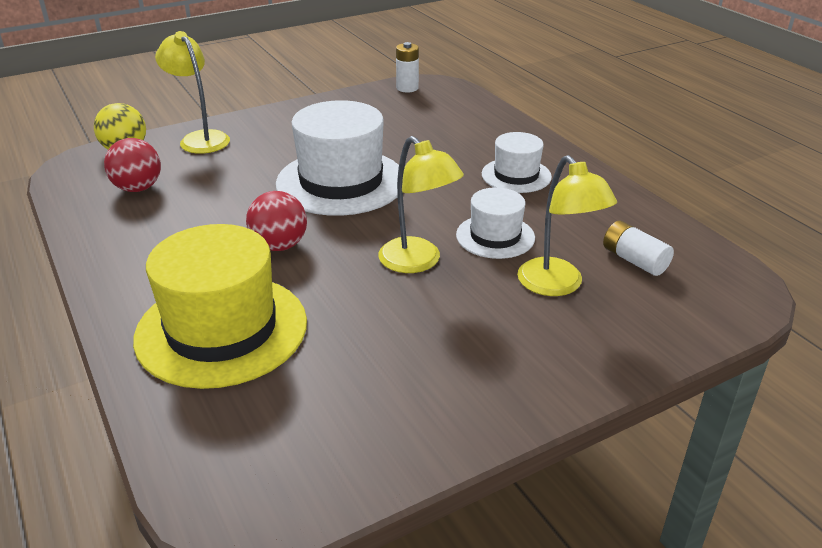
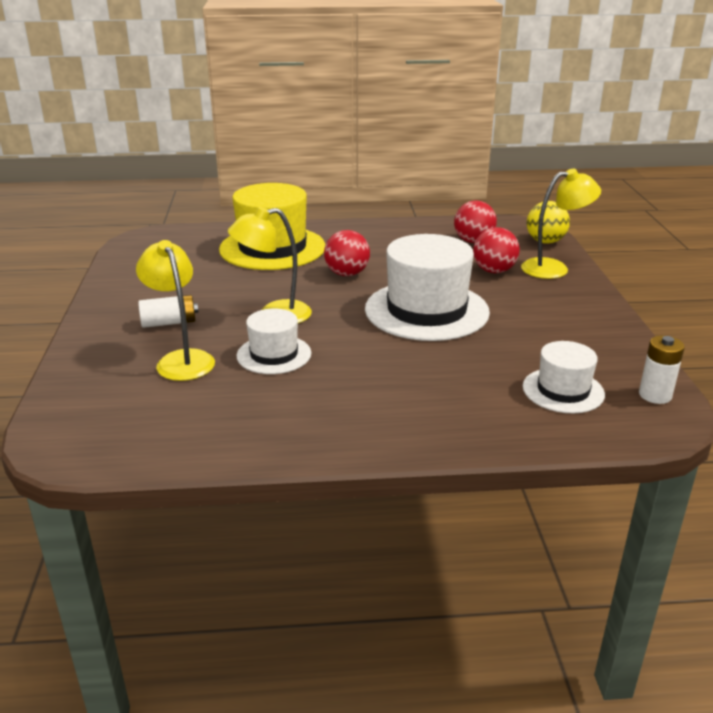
camera: 115 degrees right, 5 degrees down
white hat [482,132,552,193] -> white hat moved to [523,341,605,413]
yellow lamp [517,155,617,296] -> yellow lamp turned 60 degrees clockwise [136,240,215,381]
white battery [603,221,674,276] -> white battery moved to [138,295,198,328]
none -> red ball [473,227,520,273]

